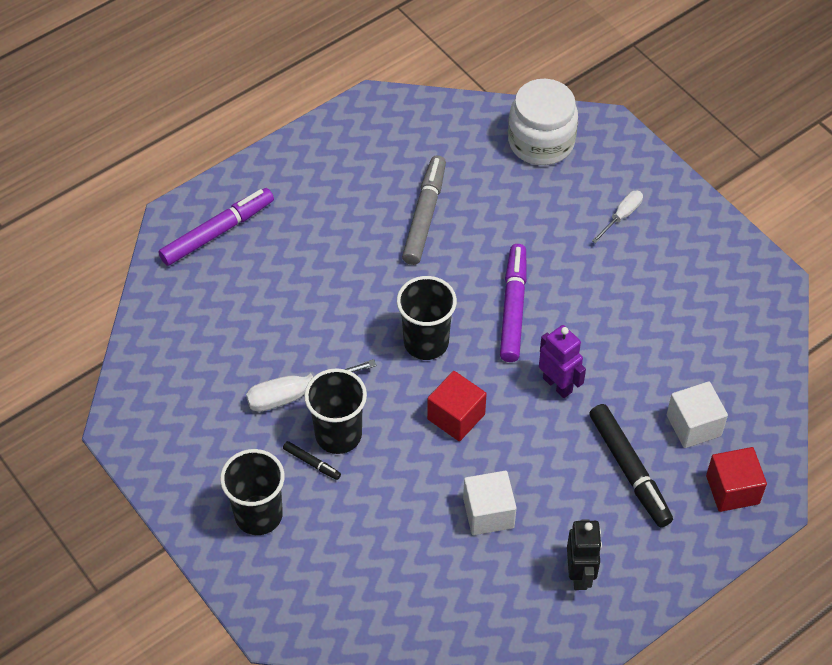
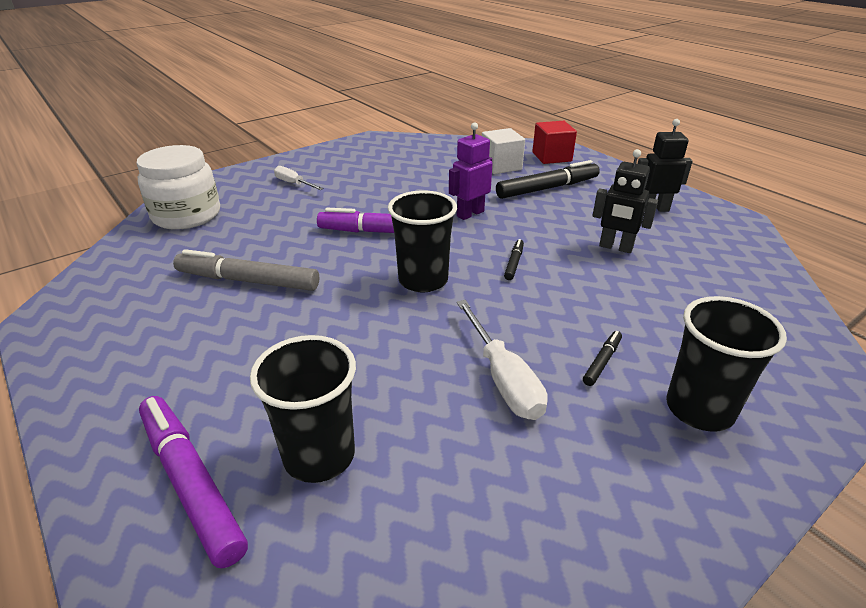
camera: 90 degrees left, 20 degrees down
black cup [304,368,367,454] -> black cup moved to [250,335,356,483]
red cube [427,371,487,441] -> black marker [504,239,524,280]
white cube [463,471,517,535] -> black robot [592,149,658,253]

